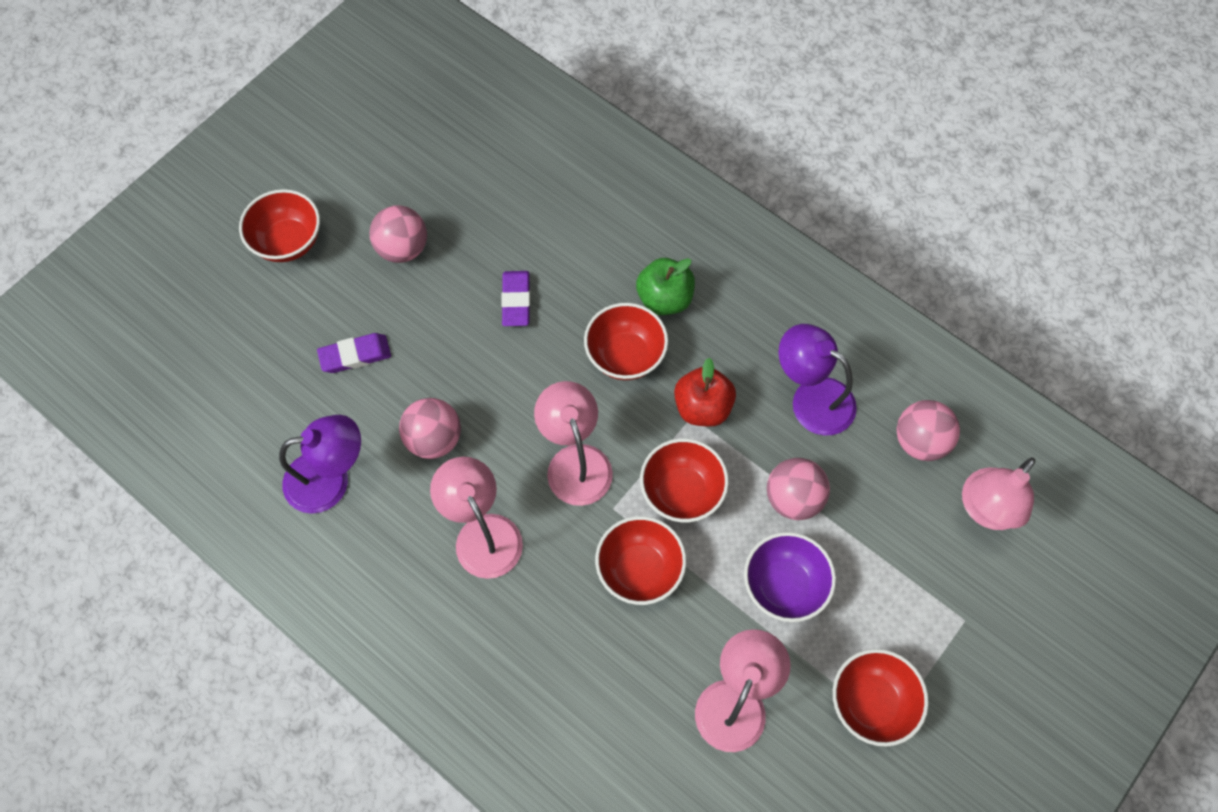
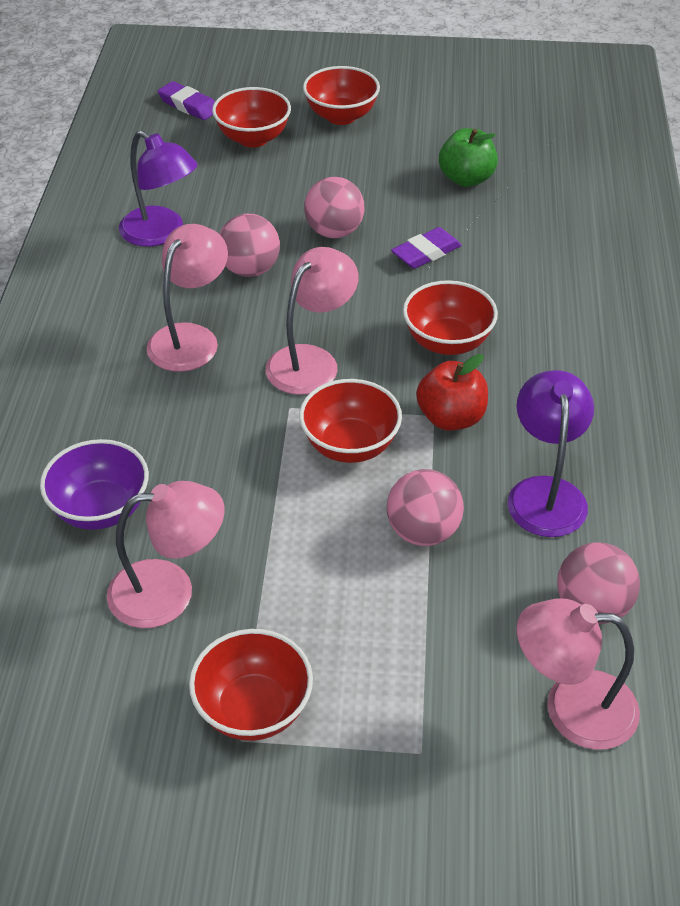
camera: 55 degrees right, 20 degrees down
purple eraser [317,333,391,373] -> purple eraser moved to [158,81,215,120]
pink ball [370,205,427,263] -> pink ball moved to [304,177,365,238]
red bowl [595,516,686,605] -> red bowl moved to [212,87,291,147]
green apple [636,258,695,315] -> green apple moved to [439,128,498,187]
purple bowl [744,532,836,622] -> purple bowl moved to [40,439,149,530]

